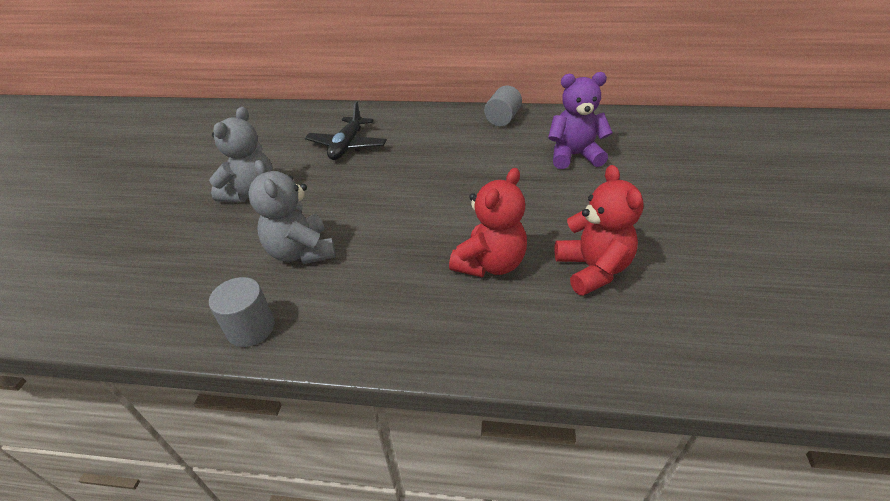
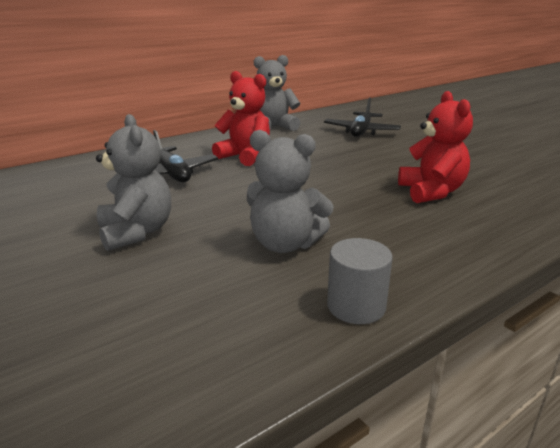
camera: 45 degrees left, 15 degrees down
grey cylinder [484,85,522,126] -> grey teddy bear [254,55,300,131]
purple teddy bear [548,72,613,169] -> black plane [324,97,401,137]
red teddy bear [554,165,644,296] -> red teddy bear moved to [212,71,270,166]

